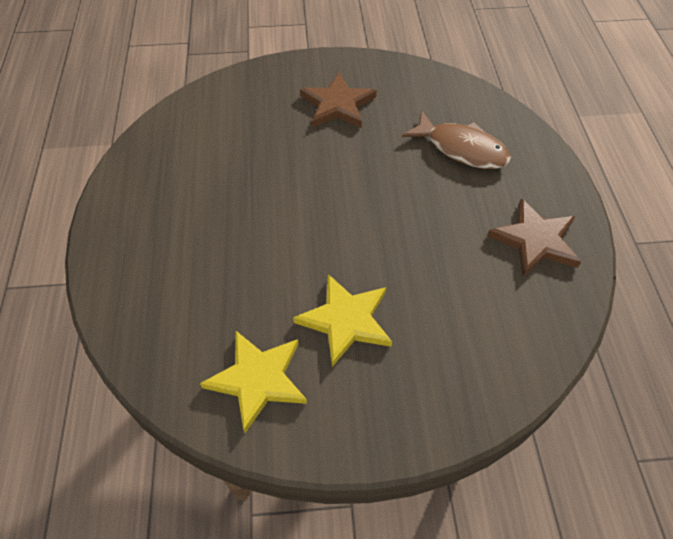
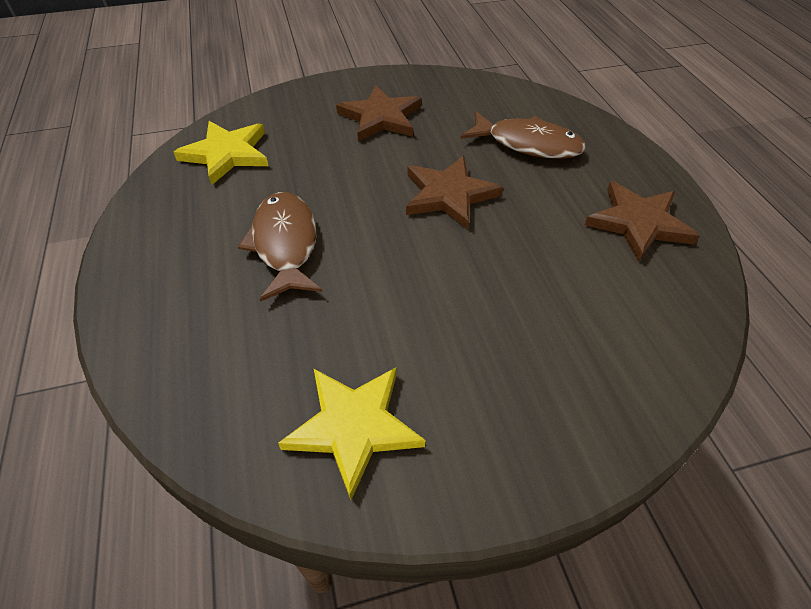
camera: 10 degrees left, 5 degrees down
yellow star [293,274,392,367] -> yellow star moved to [174,121,269,185]
none -> brown fish [238,192,323,302]
none -> brown star [406,156,503,230]

